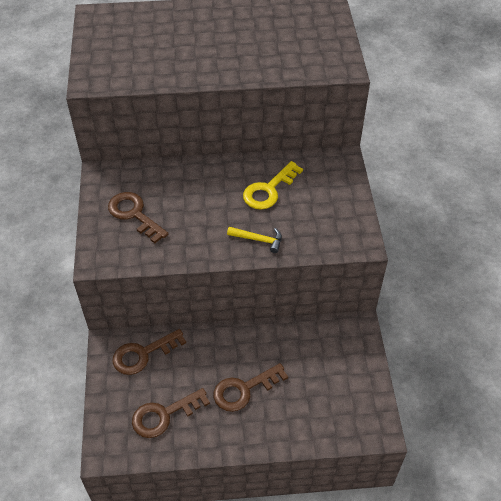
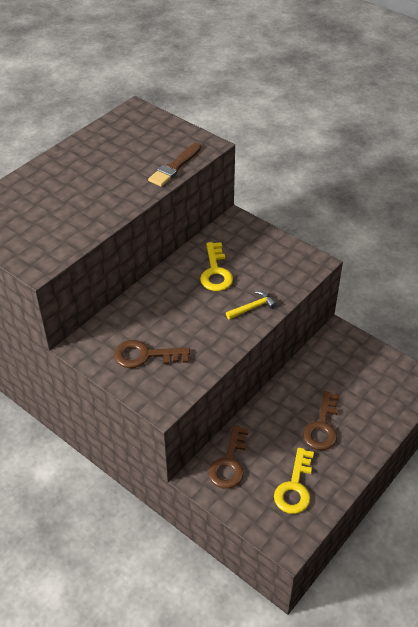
camera: 45 degrees left, 5 degrees down
brown key [132,388,210,438] -> yellow key [274,448,314,514]
none -> brown brush [148,143,201,187]

